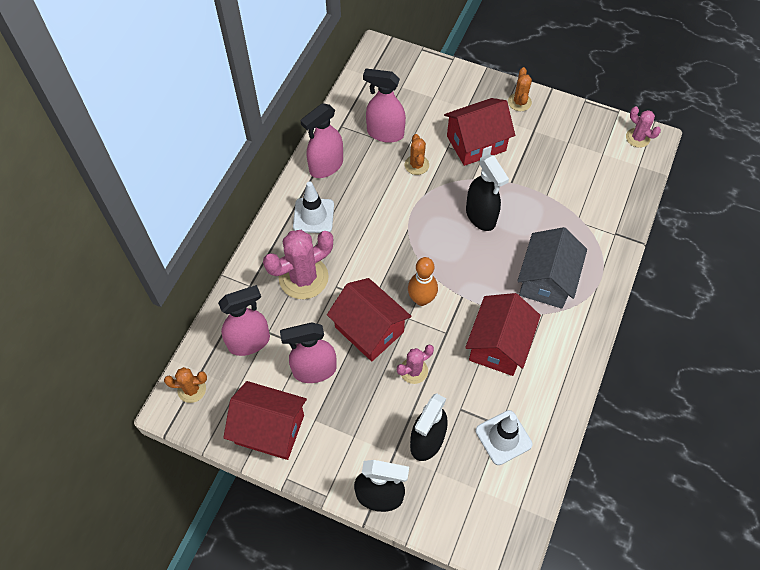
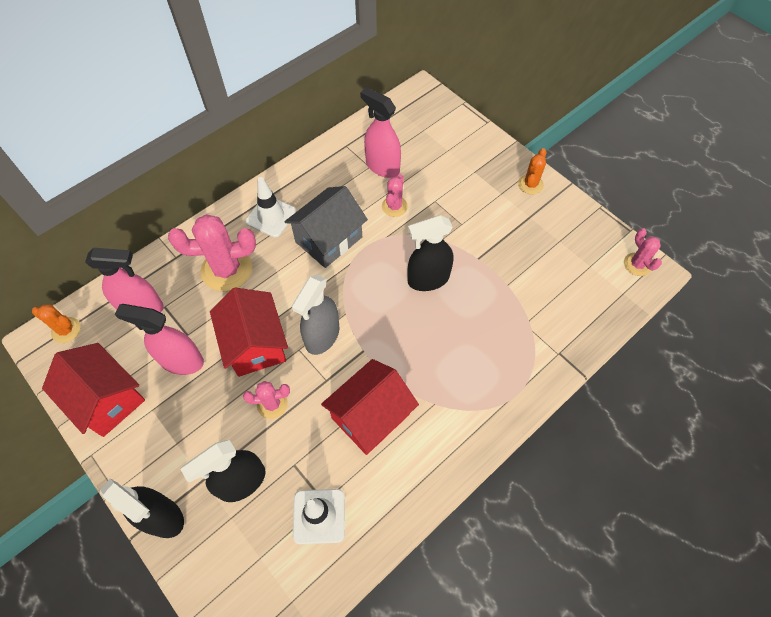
camera: 25 degrees right, 0 degrees up
pink spray bottle [300,103,343,178] -> none
orange cactus [405,134,429,175] -> pink cactus [382,174,408,217]
orange bowling pin [408,257,438,306] -> grey spray bottle [292,274,340,355]
red house [444,98,515,166] -> none
black spray bottle [466,154,509,231] -> black spray bottle turned 75 degrees clockwise [407,215,454,291]
grey house [517,227,587,309] -> grey house moved to [284,186,368,268]

